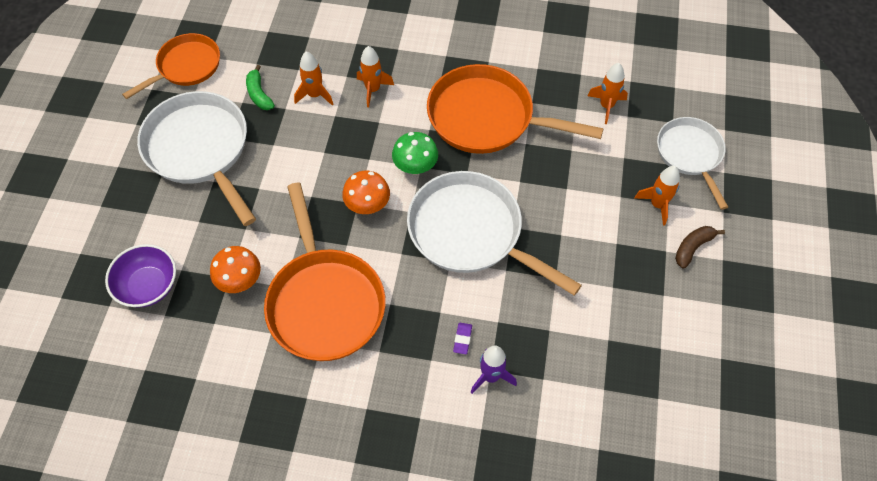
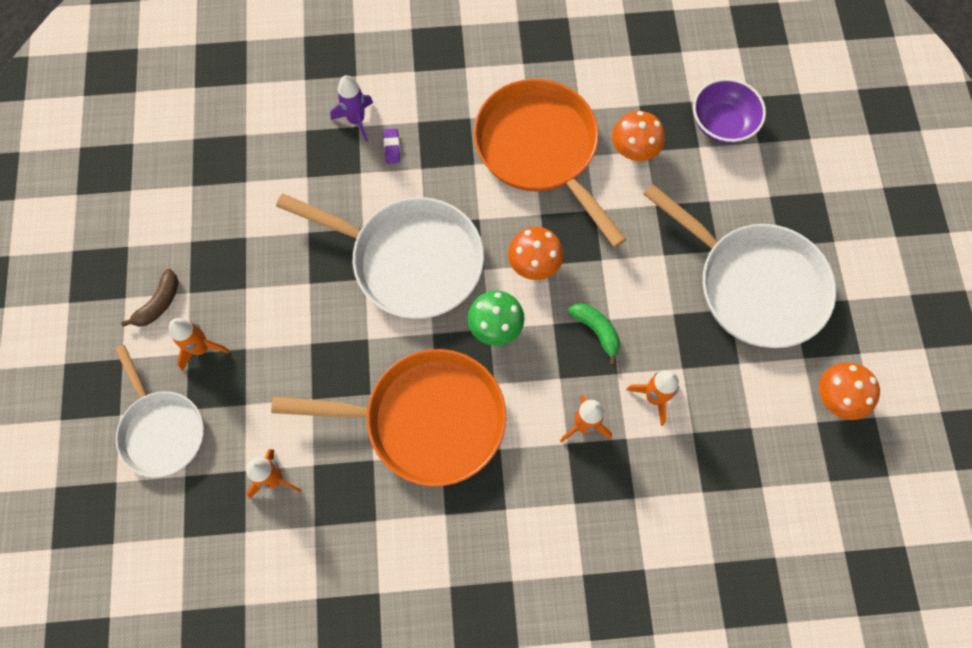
camera: 165 degrees right, 10 degrees up
orange pan [122,33,220,99] -> orange mushroom [819,363,880,420]
green banana [246,65,275,110] -> green banana moved to [568,303,620,365]

